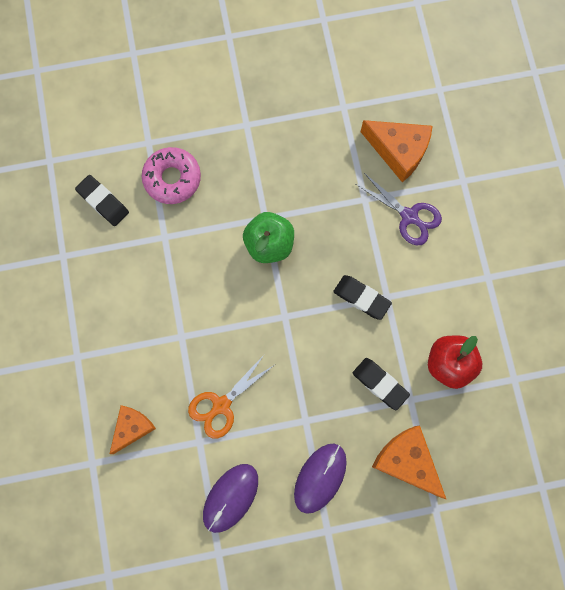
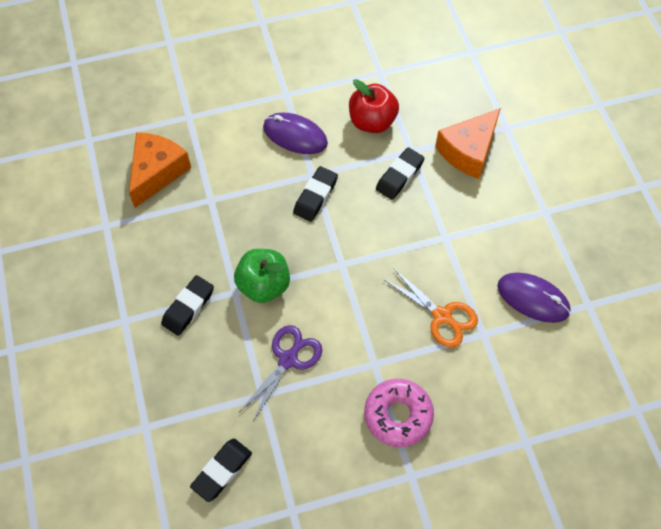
camera: 95 degrees left, 15 degrees down
orange cheese [110,405,156,454] -> none
pink donut [142,147,201,204] -> pink donut moved to [364,379,434,447]
purple mouse [294,444,347,514] -> purple mouse moved to [263,112,328,154]
purple scissors [356,173,442,246] -> purple scissors moved to [239,325,322,421]
none -> black eraser [161,275,214,336]

